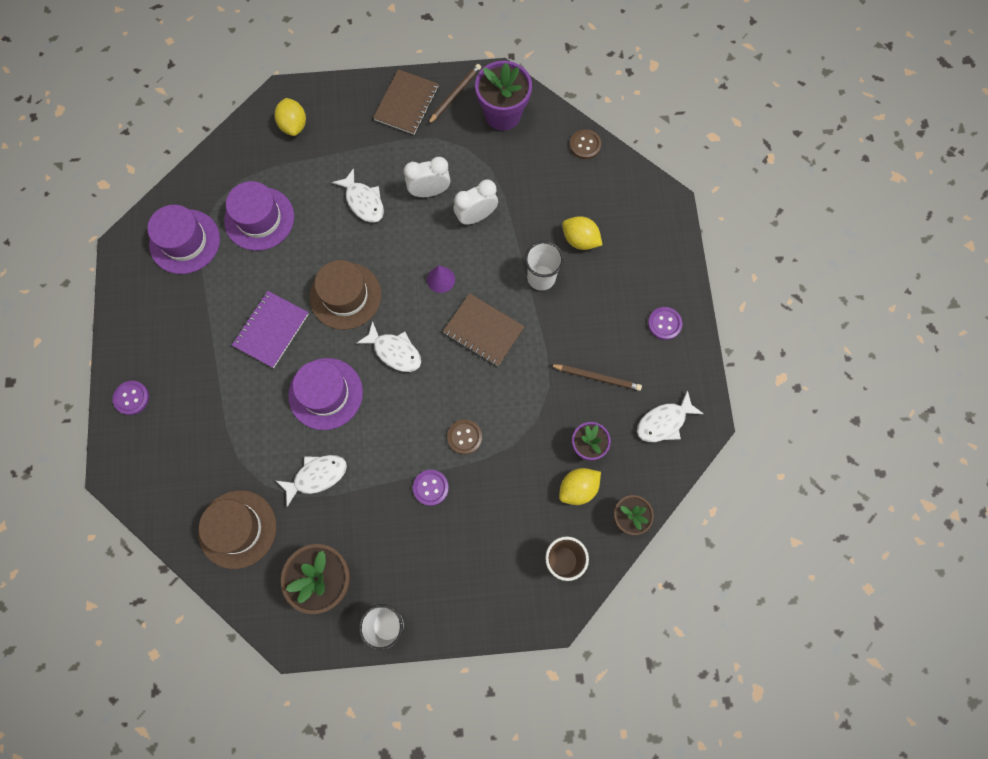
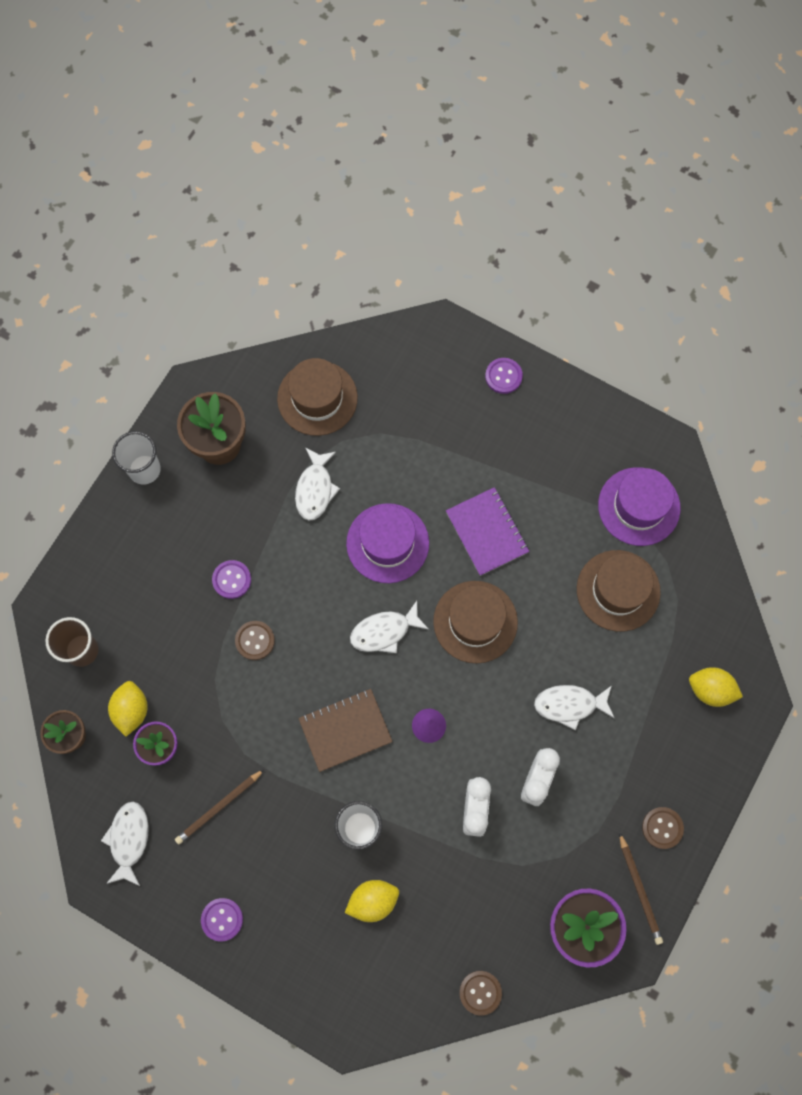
camera: 125 degrees right, 0 degrees up
purple hat [224,181,294,251] -> brown hat [577,550,661,632]
brown notebook [373,69,439,135] -> brown button [642,807,684,849]

